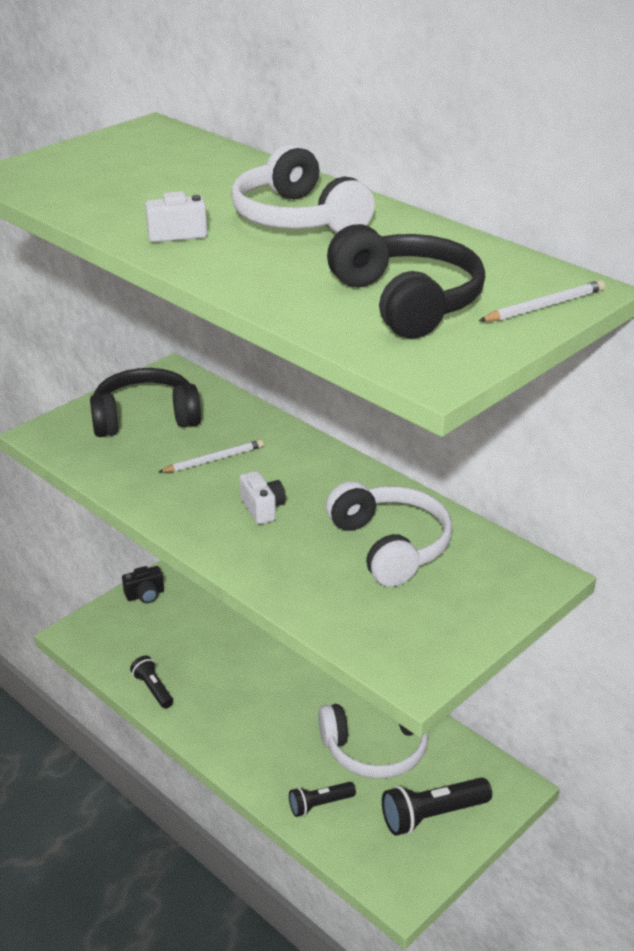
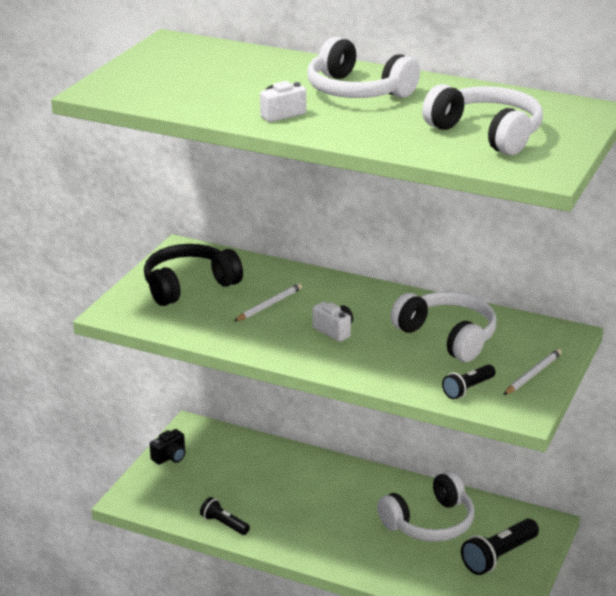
camera: 20 degrees left, 5 degrees down
black flashlight [289,782,356,817] -> black flashlight moved to [442,364,495,399]
black headphones [327,224,485,339] -> white headphones [422,84,543,155]
white pencil [479,280,605,322] -> white pencil moved to [504,349,562,395]

